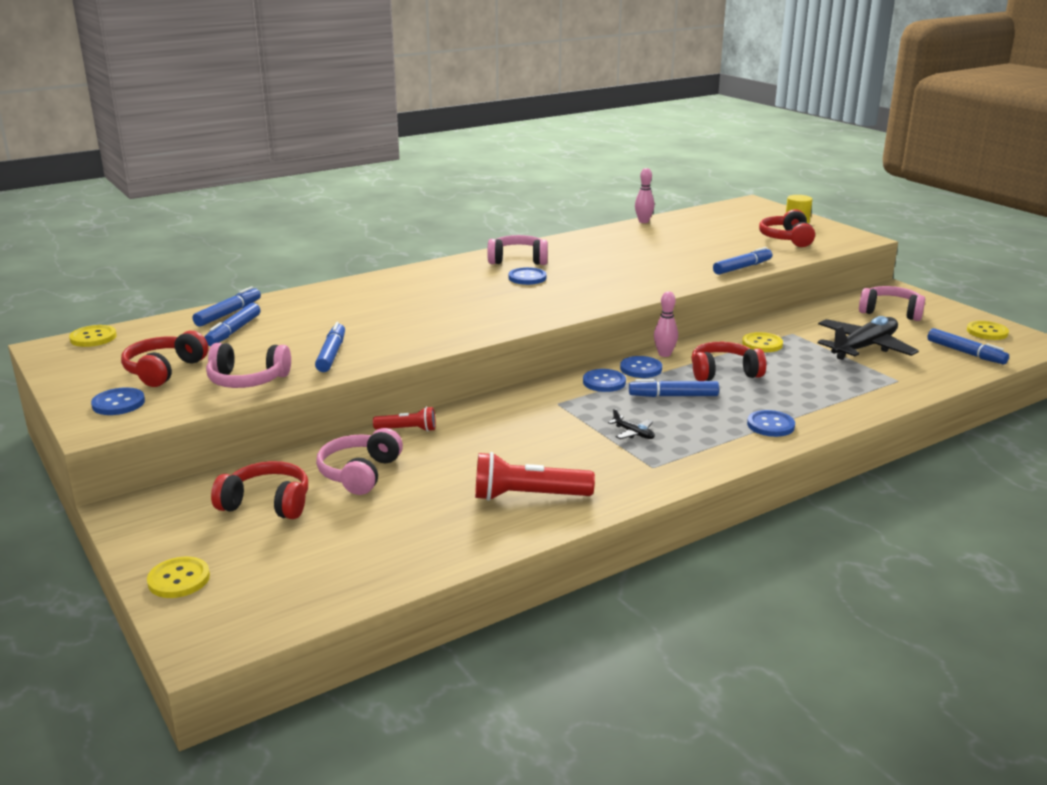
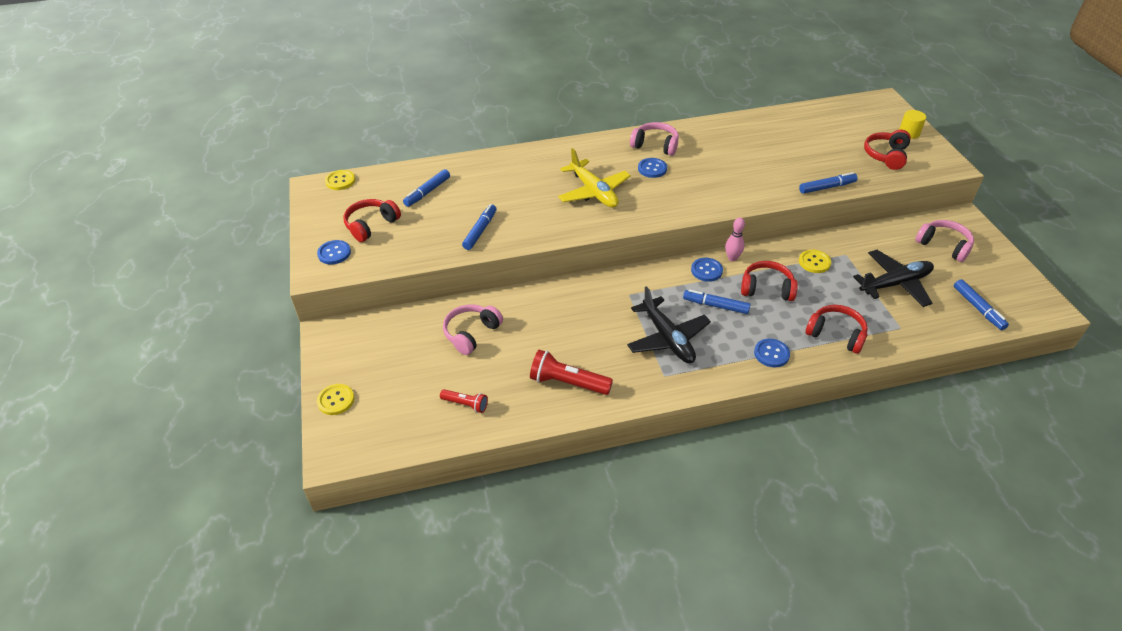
camera: 20 degrees right, 20 degrees up
blue marker [193,286,261,327] -> none
pink headphones [206,343,291,388] -> none
red headphones [211,461,308,519] -> red headphones moved to [805,305,868,354]
red flashlight [373,407,436,432] -> red flashlight moved to [440,389,488,413]
blue button [583,369,626,392] -> none
black plane [608,409,655,439] -> black plane [627,286,711,363], size x2.42
pink bowling pin [635,168,655,223] -> none
yellow button [967,321,1009,340] -> none
none -> yellow plane [558,148,631,208]

